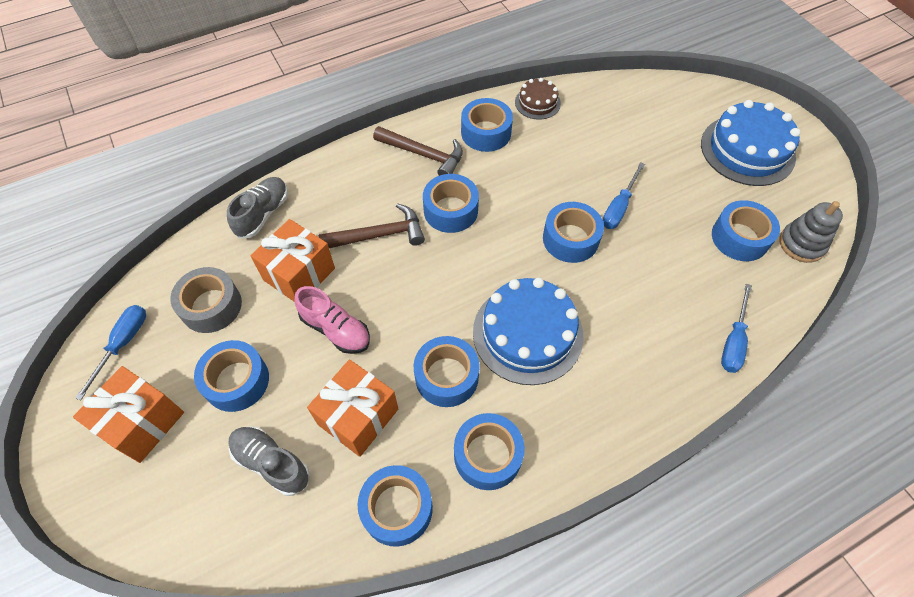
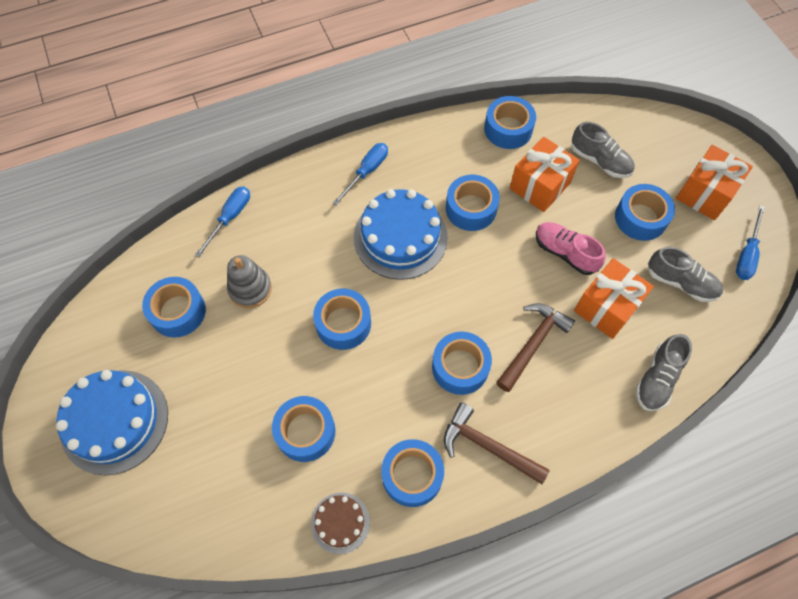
camera: 175 degrees left, 5 degrees up
grey tape [170,267,242,333] -> grey shoe [648,247,723,302]
brown hammer [319,203,425,248] -> brown hammer turned 135 degrees clockwise [496,303,575,392]
blue tape [454,413,525,490] -> blue tape moved to [272,396,336,462]
blue screwdriver [603,162,645,229] -> blue screwdriver moved to [333,143,388,205]
grey stacking toy [779,201,843,263] -> grey stacking toy moved to [227,255,272,308]

